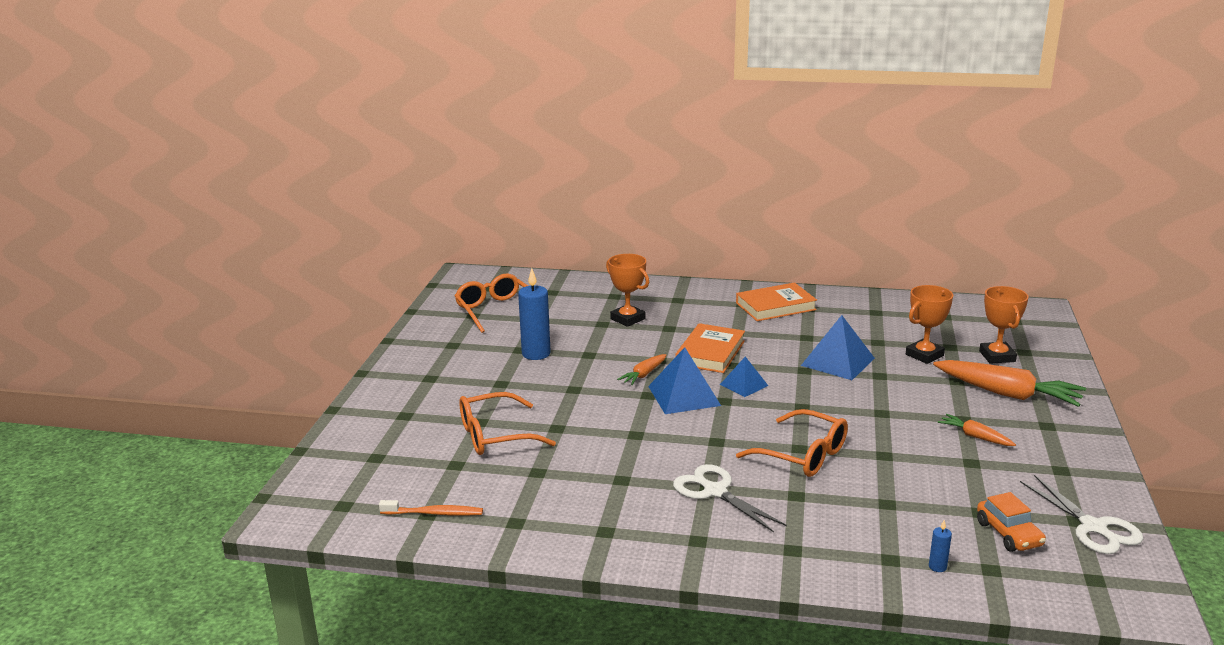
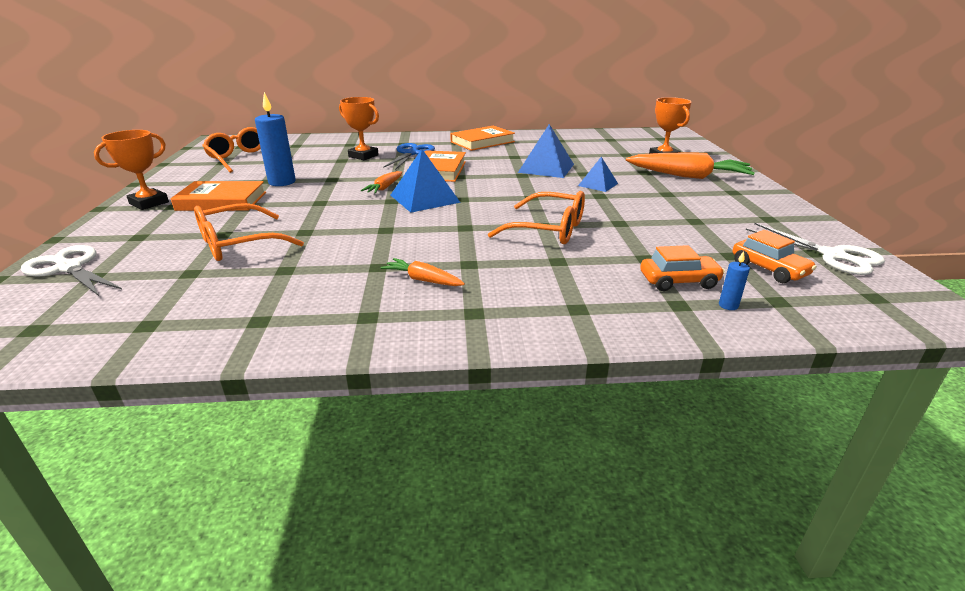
camera: 15 degrees left, 5 degrees up
orange toothbrush [379,500,483,516] -> none
white scissors [673,464,787,532] -> white scissors moved to [21,245,122,296]
blue pyramid [720,357,768,397] -> blue pyramid moved to [578,157,618,192]
orange trophy [906,285,953,364] -> orange trophy moved to [94,130,169,210]
orange carrot [938,414,1016,446] -> orange carrot moved to [380,258,465,286]
none -> orange book [171,181,266,211]
none -> blue scissors [383,143,435,170]
none -> orange car [640,245,725,291]

